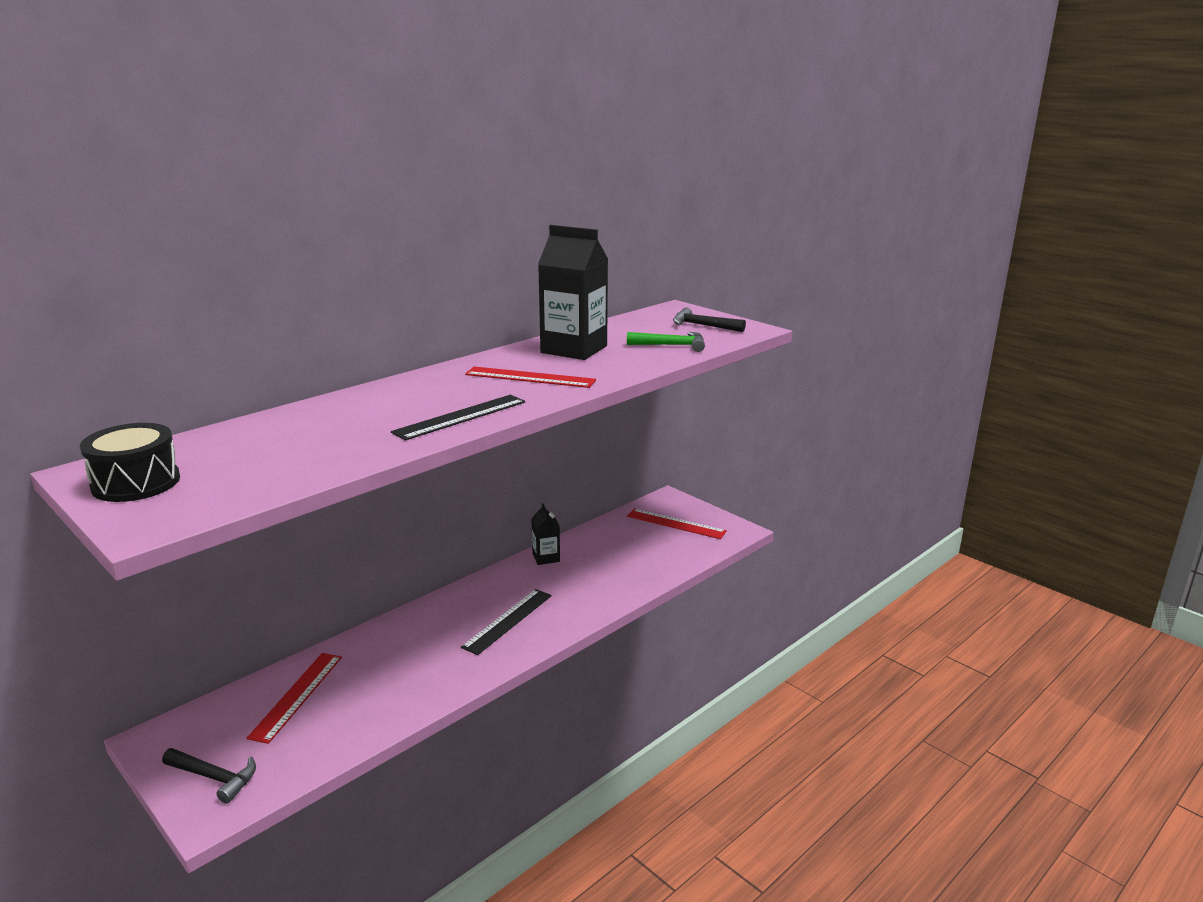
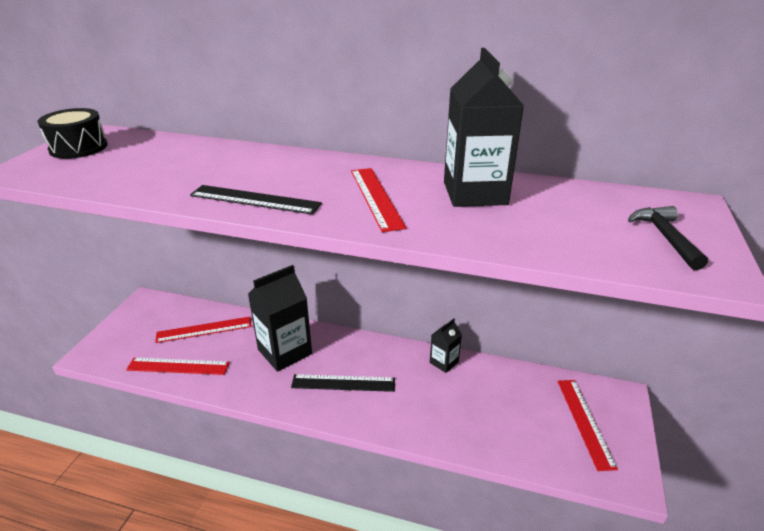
camera: 60 degrees right, 10 degrees up
black hammer [162,748,256,804] -> none
green hammer [627,332,705,352] -> none
none -> red ruler [126,358,230,375]
none -> black carton [248,265,312,372]

